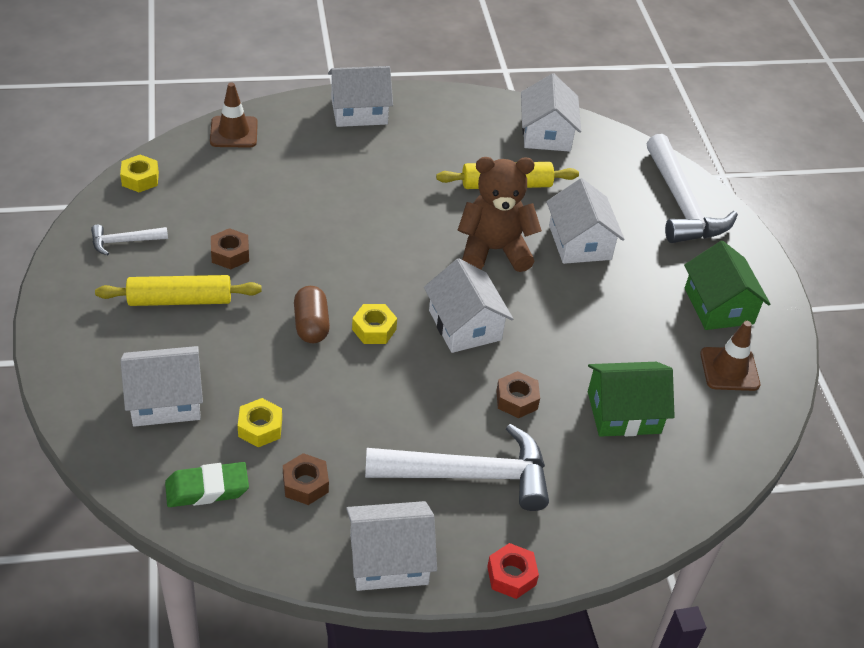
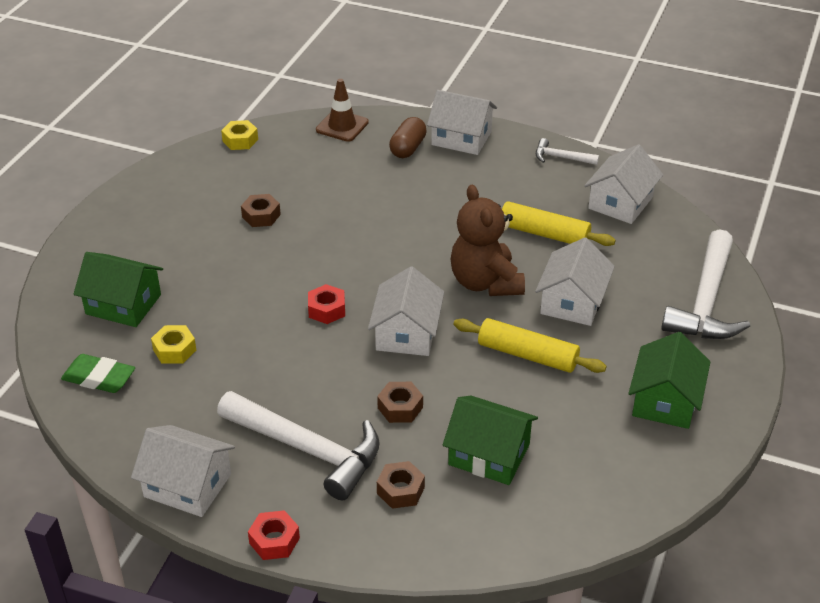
camera: 35 degrees right, 5 degrees down
white hammer [91,225,168,255] -> white hammer moved to [536,138,599,165]
yellow rolling pin [95,275,262,306] -> yellow rolling pin moved to [454,318,607,373]
white house [121,346,203,427] -> green house [74,252,163,327]
brown nut [283,453,329,505] -> brown nut moved to [377,461,425,509]
brown capsule [294,286,330,343] -> brown capsule moved to [389,117,427,158]
yellow nut [352,304,397,344] -> red nut [308,284,345,324]
brown teddy bear [458,157,542,272] -> brown teddy bear turned 135 degrees counterclockwise [451,185,525,296]
brown traffic cone [700,321,760,391] -> none

